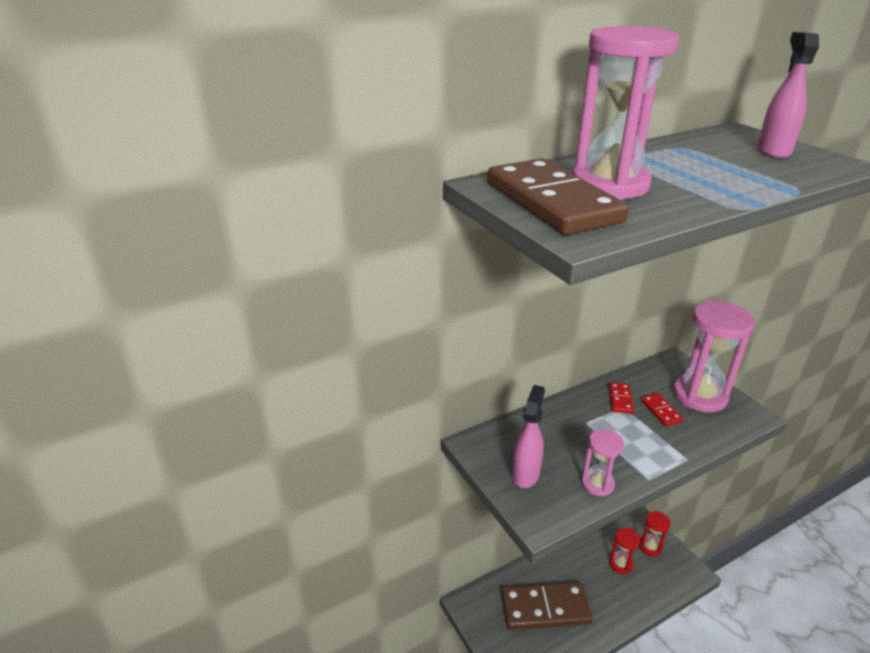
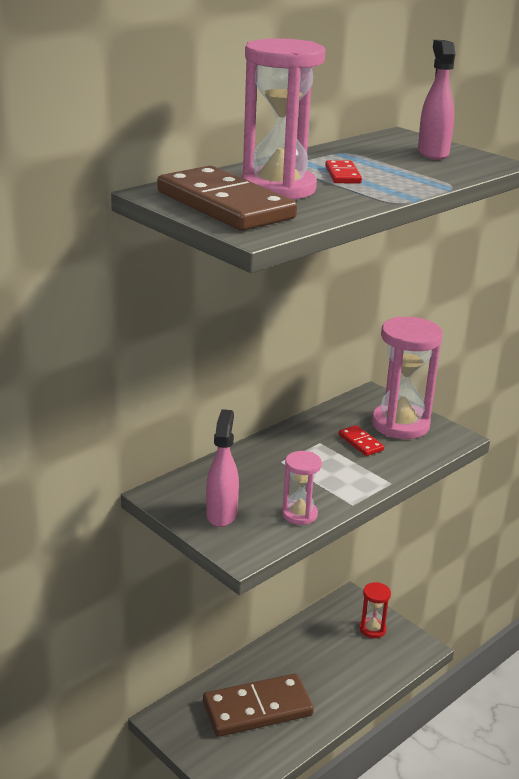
camera: 15 degrees left, 5 degrees down
red domino [609,383,634,414] -> red domino moved to [325,160,362,183]
red hourglass [609,528,640,574] -> none

